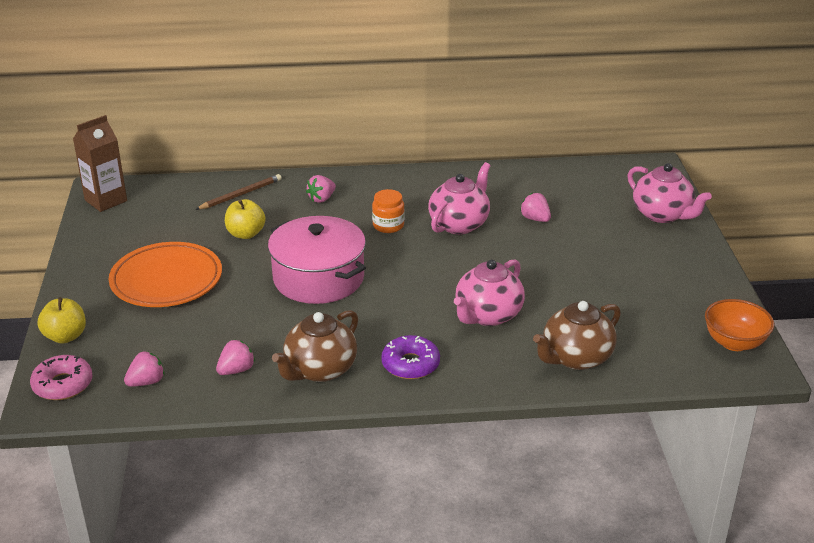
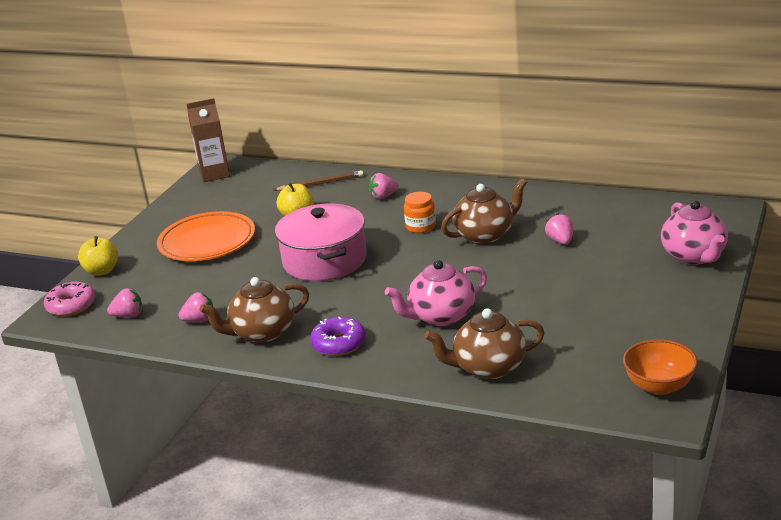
camera: 30 degrees right, 5 degrees down
pink teapot [428,162,491,234] -> brown teapot [441,178,527,244]

